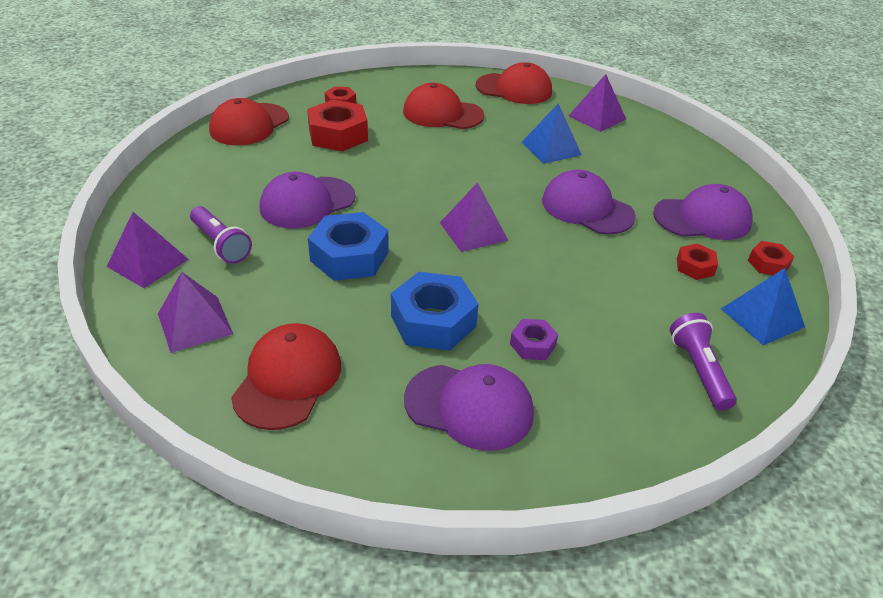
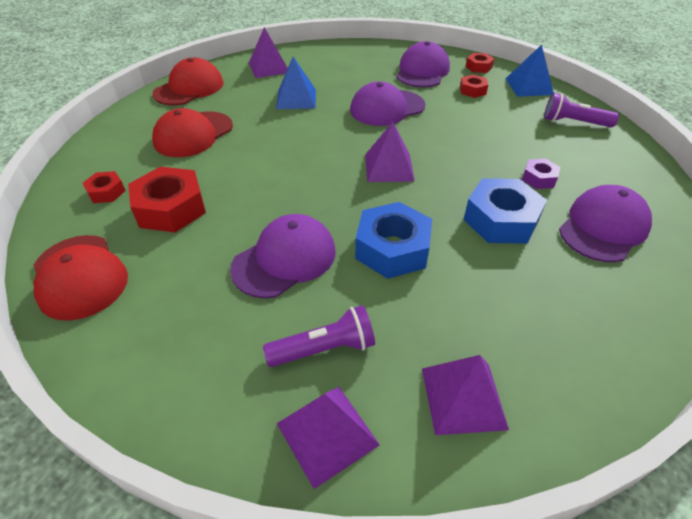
camera: 65 degrees left, 5 degrees up
red cap [231,323,341,430] -> none
purple cap [260,172,356,228] -> purple cap turned 120 degrees counterclockwise [230,214,336,298]

